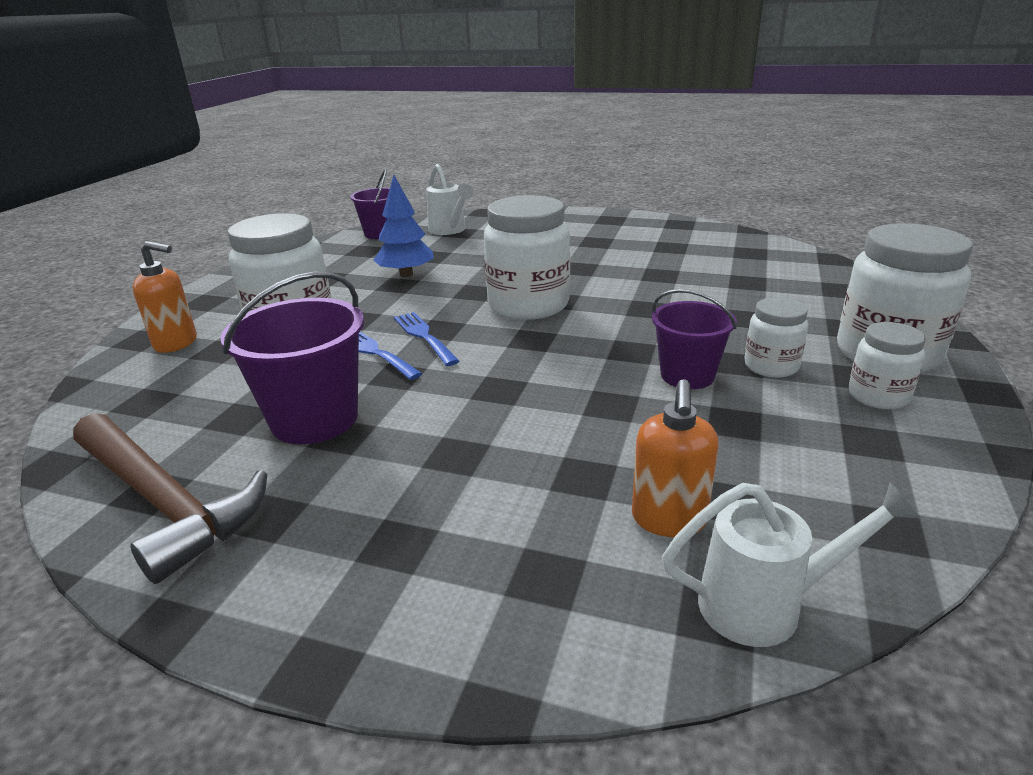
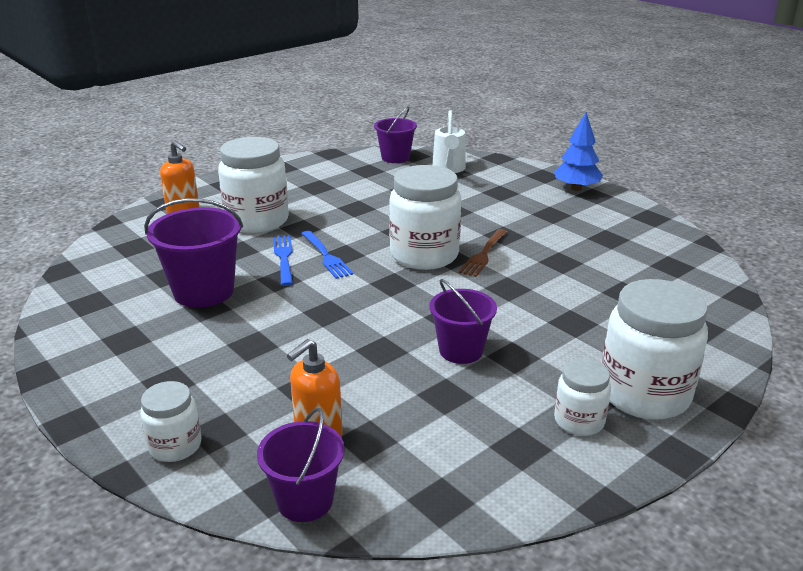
camera: 30 degrees right, 0 degrees up
brown hammer [73,413,267,584] -> none
blue tree [374,175,434,277] -> blue tree moved to [554,112,603,191]
blue fork [394,312,459,366] -> blue fork turned 150 degrees clockwise [301,231,353,279]
white watering can [662,482,920,647] -> purple bucket [257,407,345,522]
white jar [745,297,808,378] -> white jar moved to [140,381,202,462]
none -> brown fork [459,229,508,277]

